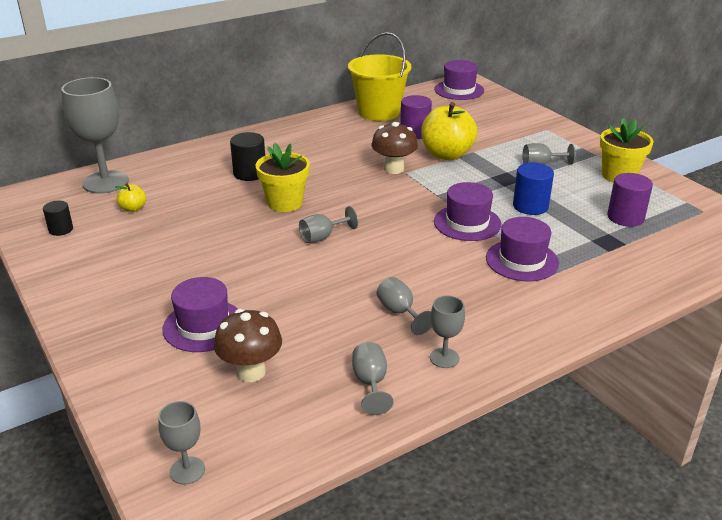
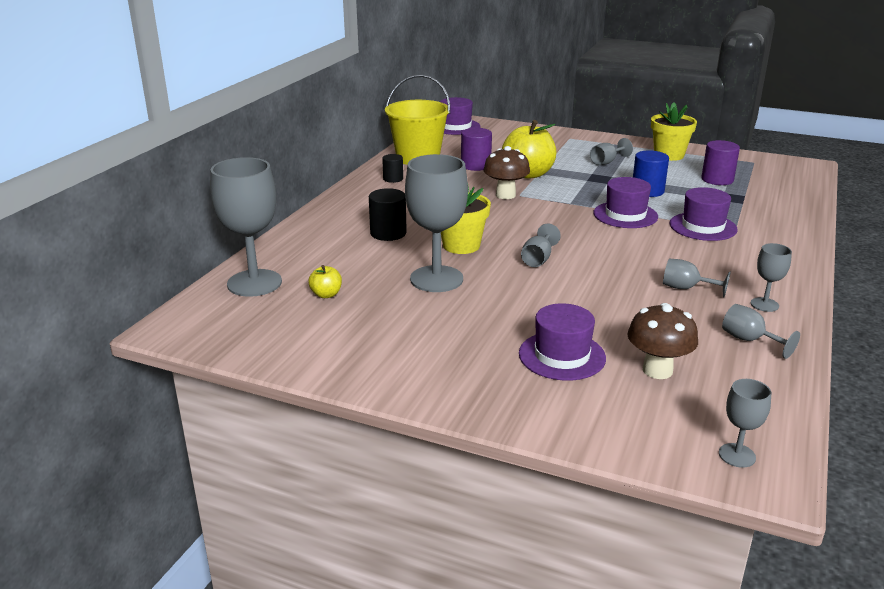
camera: 35 degrees left, 5 degrees down
black cylinder [43,201,73,236] -> black cylinder moved to [382,154,403,183]
none -> grey goblet [405,154,468,292]

